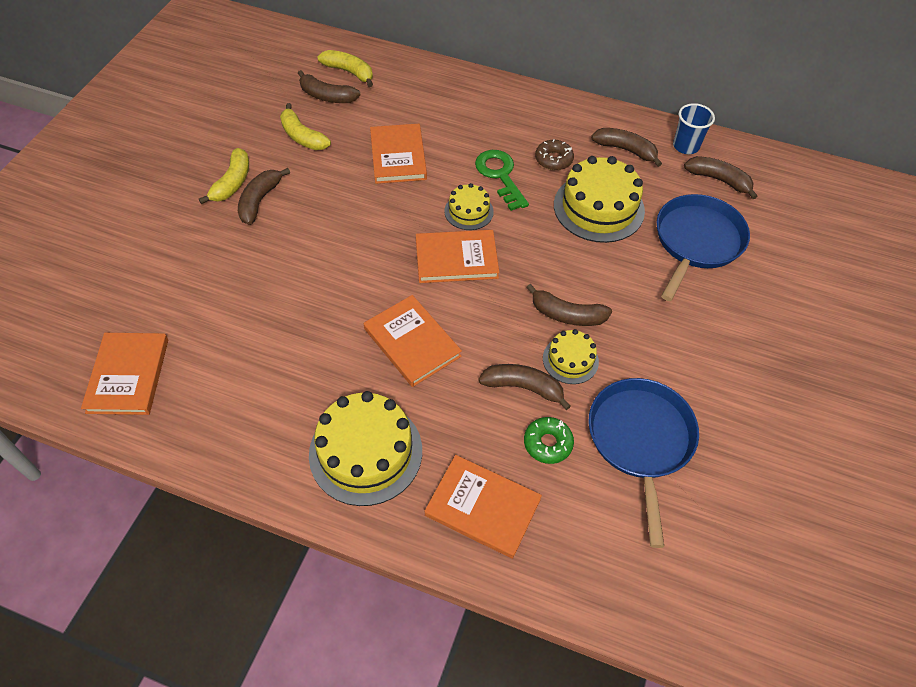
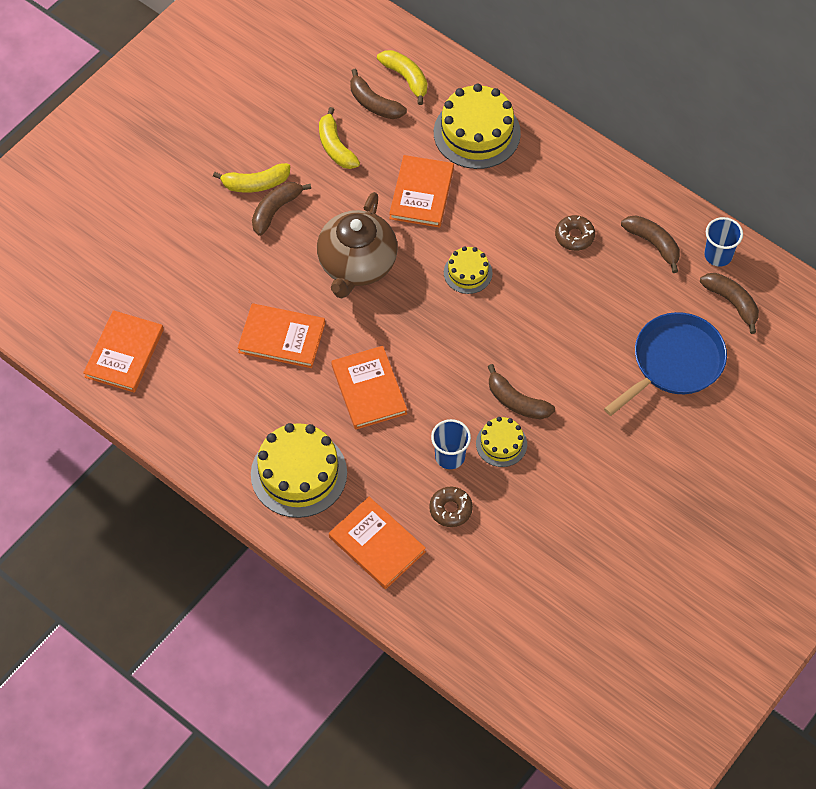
camera: 20 degrees right, 5 degrees up
yellow banana [199,148,249,204] -> yellow banana turned 45 degrees clockwise [213,163,290,193]
orange book [416,230,499,283] -> orange book moved to [237,303,325,368]
green key [475,150,529,211] -> none
brown banana [479,364,571,410] -> blue cup [431,419,471,469]
green donut [524,417,574,464] -> brown donut [429,487,473,527]
yellow cake [554,156,645,243] -> yellow cake moved to [434,84,521,169]
blue pan [588,378,699,548] -> none
none -> brown teapot [317,192,398,298]

